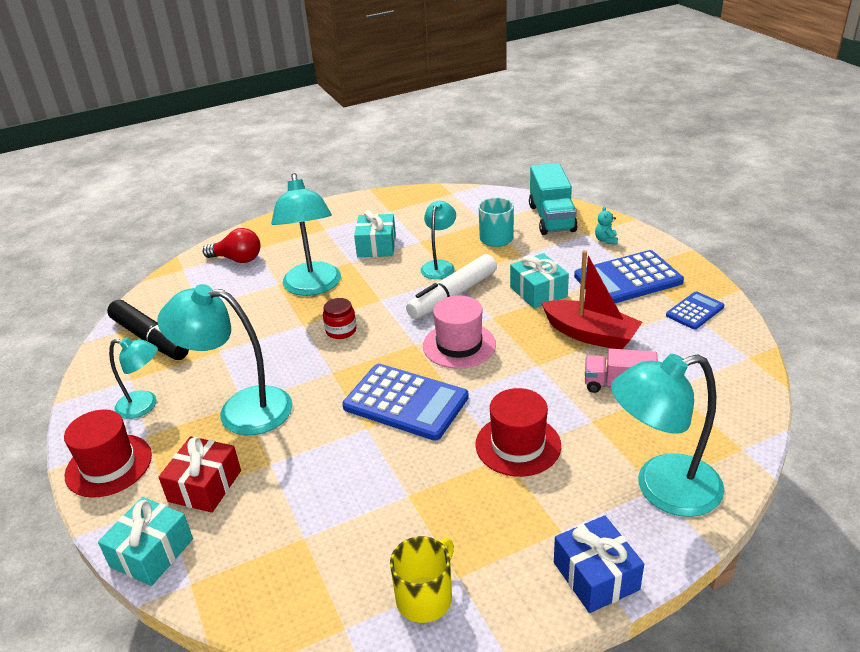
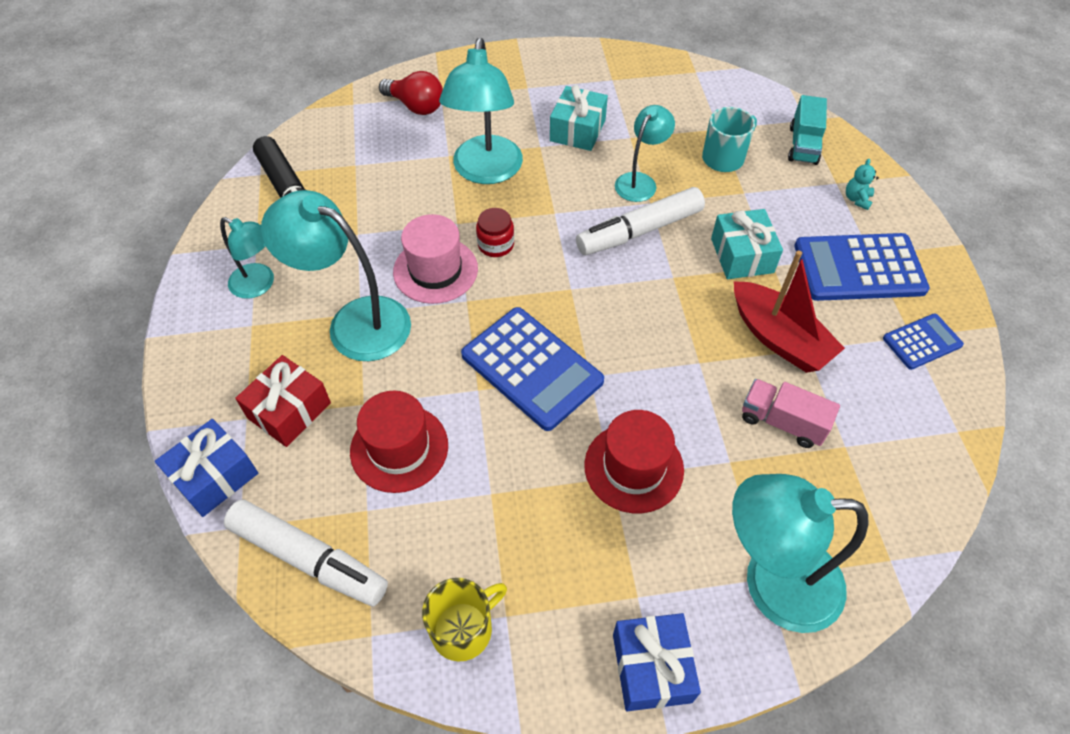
camera: 15 degrees right, 20 degrees up
red hat [64,409,152,498] -> red hat moved to [350,391,448,493]
turquoise gift [98,497,193,586] -> blue gift [155,419,258,517]
pink hat [423,296,496,369] -> pink hat moved to [393,214,478,304]
turquoise truck [529,163,578,235] -> turquoise truck [788,95,827,165], size x0.66
none -> white marker [224,499,388,606]

